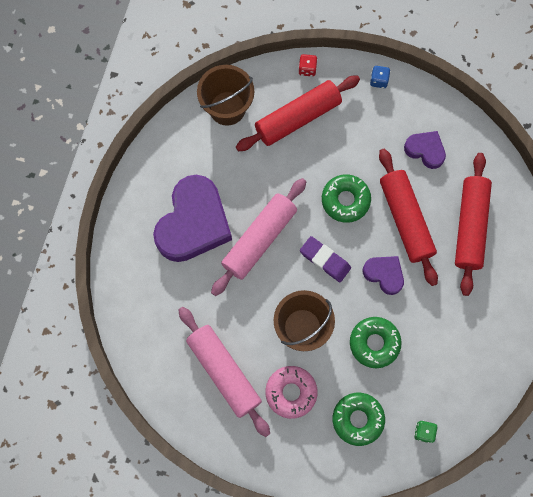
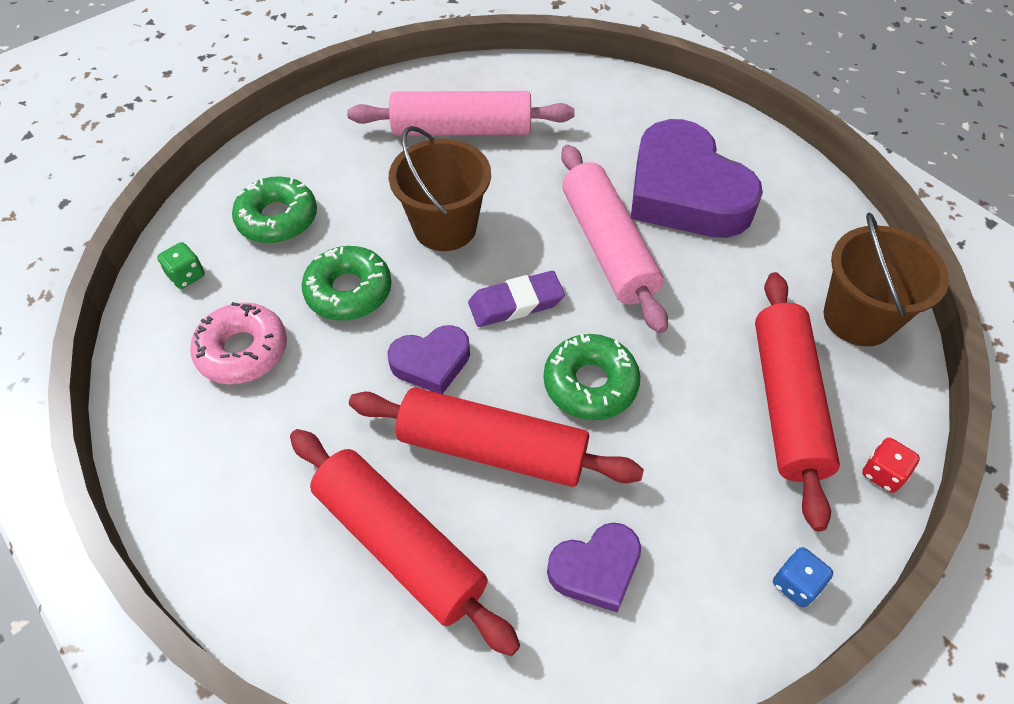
camera: 125 degrees right, 20 degrees down
pink donut [265,366,318,419] -> pink donut moved to [190,302,287,385]

